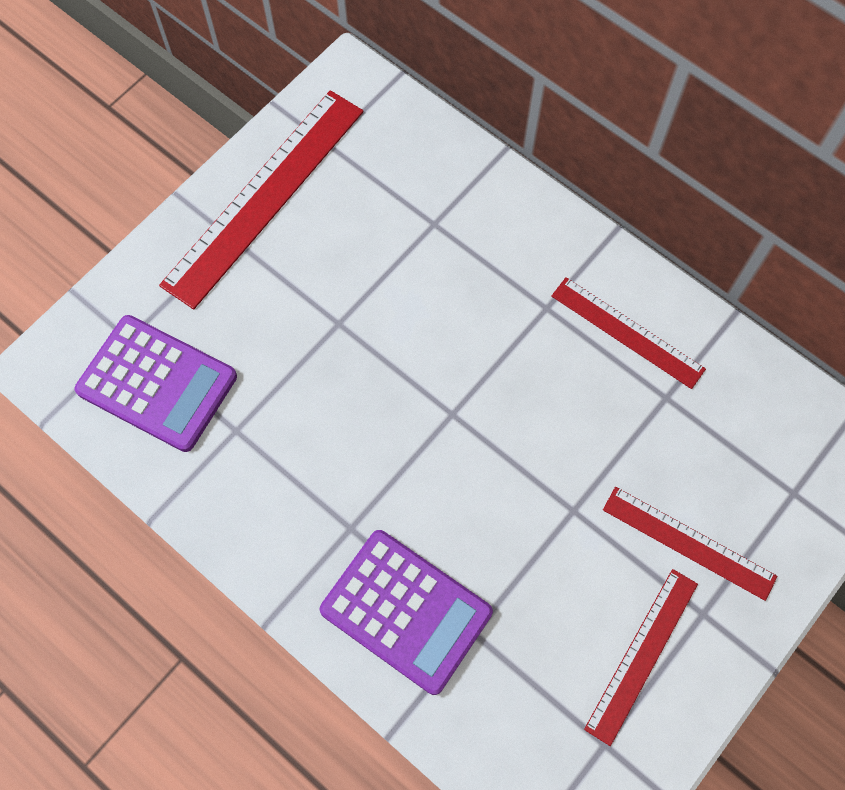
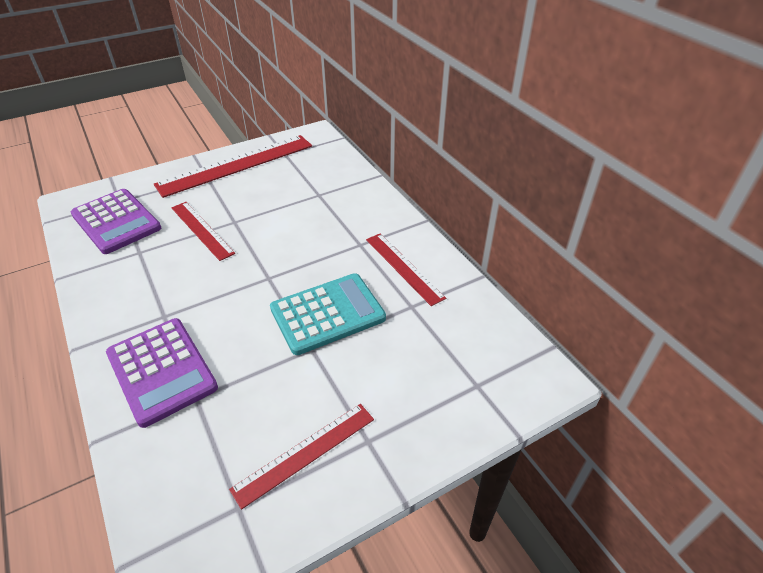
camera: 20 degrees right, 25 degrees down
red ruler [603,487,778,601] -> red ruler moved to [171,202,235,261]
none -> turquoise calculator [270,273,386,355]

